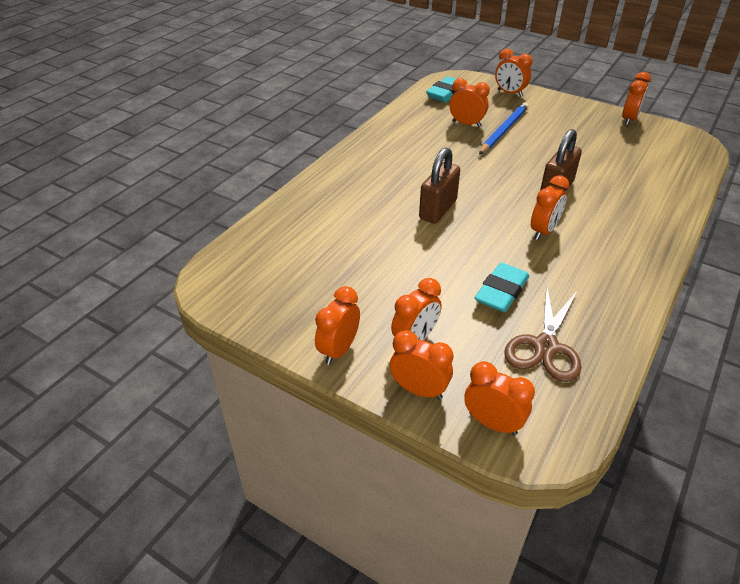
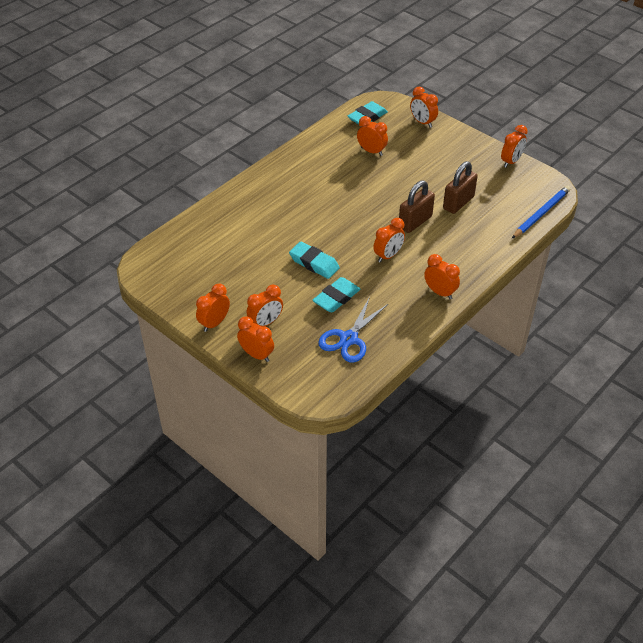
camera: 10 degrees right, 5 degrees up
brown padlock [419,147,460,224] -> brown padlock moved to [443,161,478,214]
orange clock [464,361,535,435] -> orange clock moved to [424,254,460,299]
blue pencil [479,102,528,154] -> blue pencil moved to [512,186,571,238]
brown scissors [504,285,582,382] -> blue scissors [318,297,388,363]
none -> turquoise eraser [289,242,340,279]

